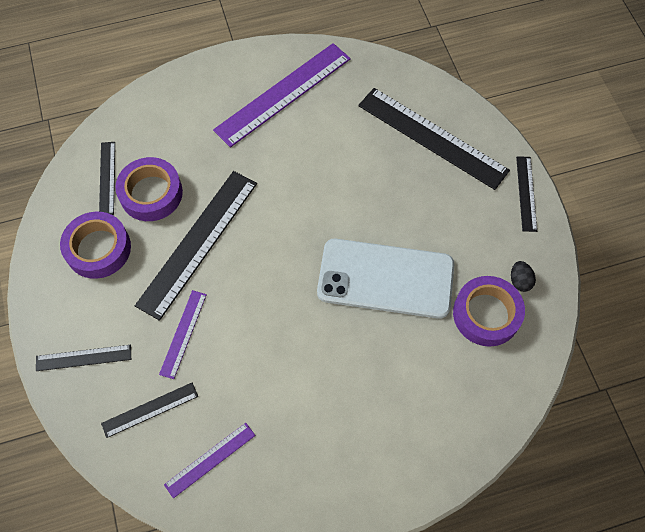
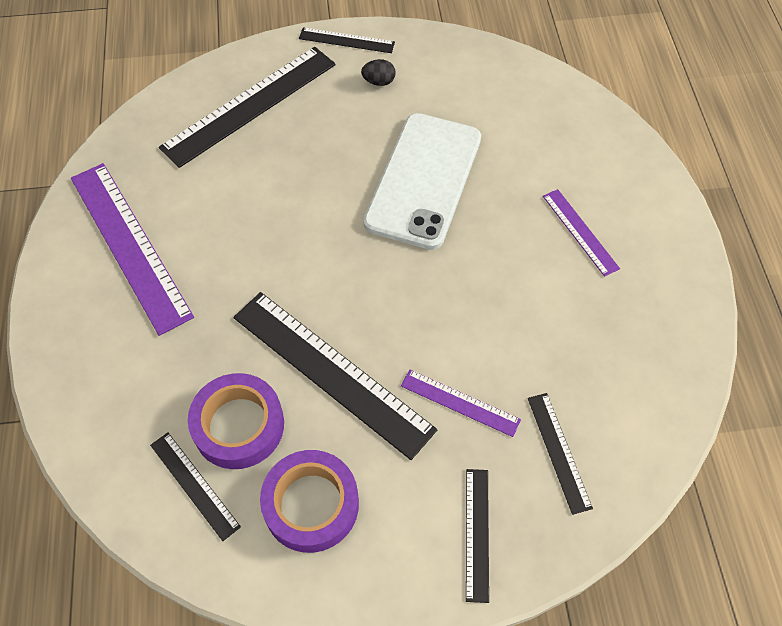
camera: 80 degrees left, 5 degrees down
black ruler [99,142,115,215] -> black ruler turned 45 degrees clockwise [150,432,241,541]
purple ruler [164,423,256,498] -> purple ruler moved to [543,189,620,277]
purple tape [453,276,525,347] -> none
black egg [511,261,536,292] -> black egg moved to [361,59,396,86]

